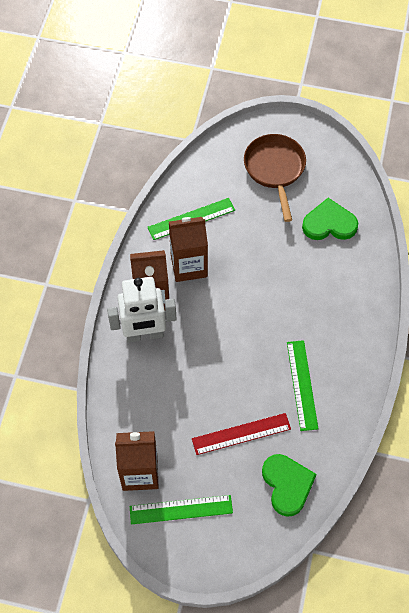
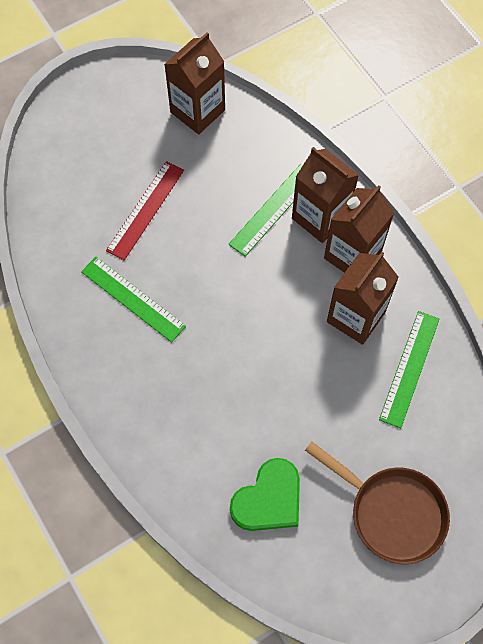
camera: 135 degrees right, 5 degrees up
white robot [107,277,176,343] -> brown carton [292,147,359,243]
green ruler [130,495,233,525] -> green ruler moved to [228,165,302,257]
green heart [262,454,317,517] -> none

